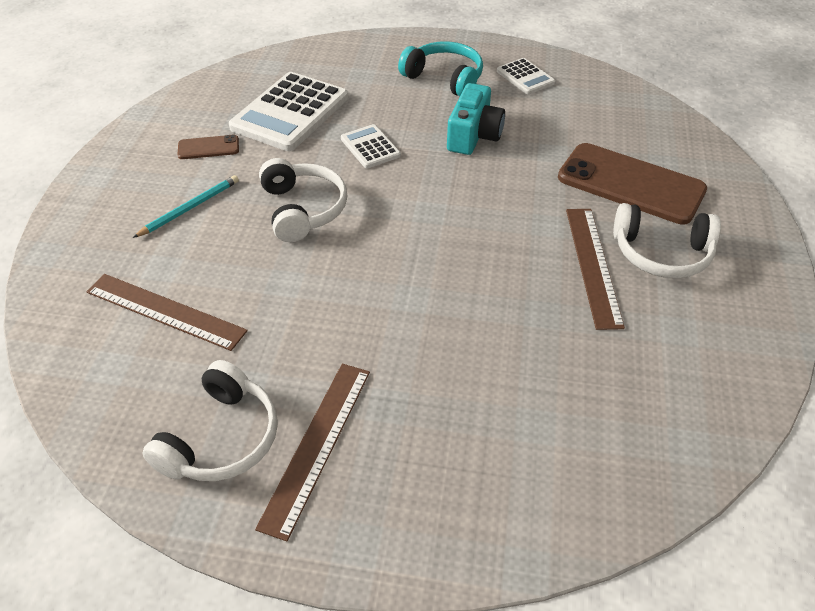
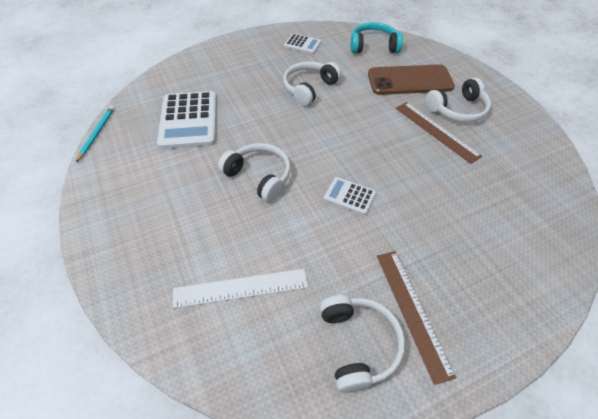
camera: 35 degrees left, 5 degrees up
brown ruler [86,274,248,351] -> white ruler [173,269,308,308]
turquoise pencil [133,175,239,238] -> turquoise pencil moved to [76,106,115,162]
brown phone [177,135,239,159] -> none
white calculator [341,124,401,168] -> white calculator moved to [324,177,376,215]
turquoise headphones [398,41,483,97] -> turquoise headphones moved to [351,22,403,53]
turquoise camera [447,83,505,155] -> white headphones [283,61,341,106]

